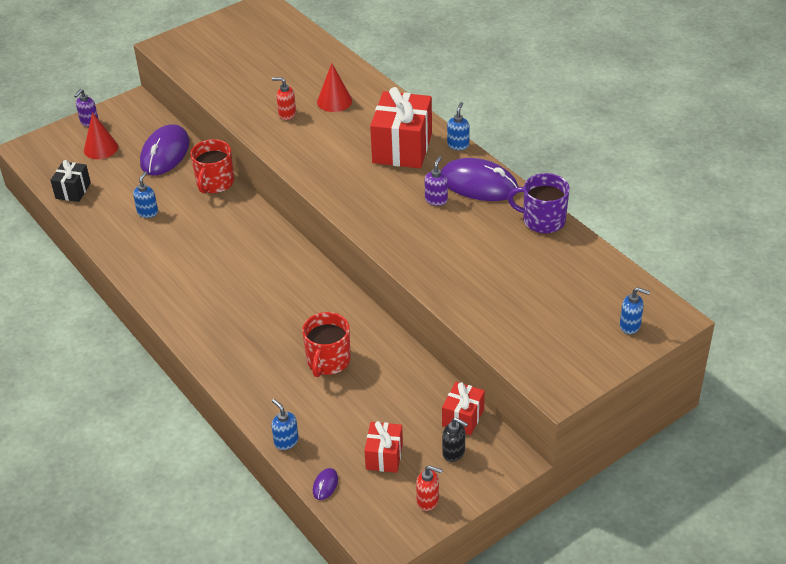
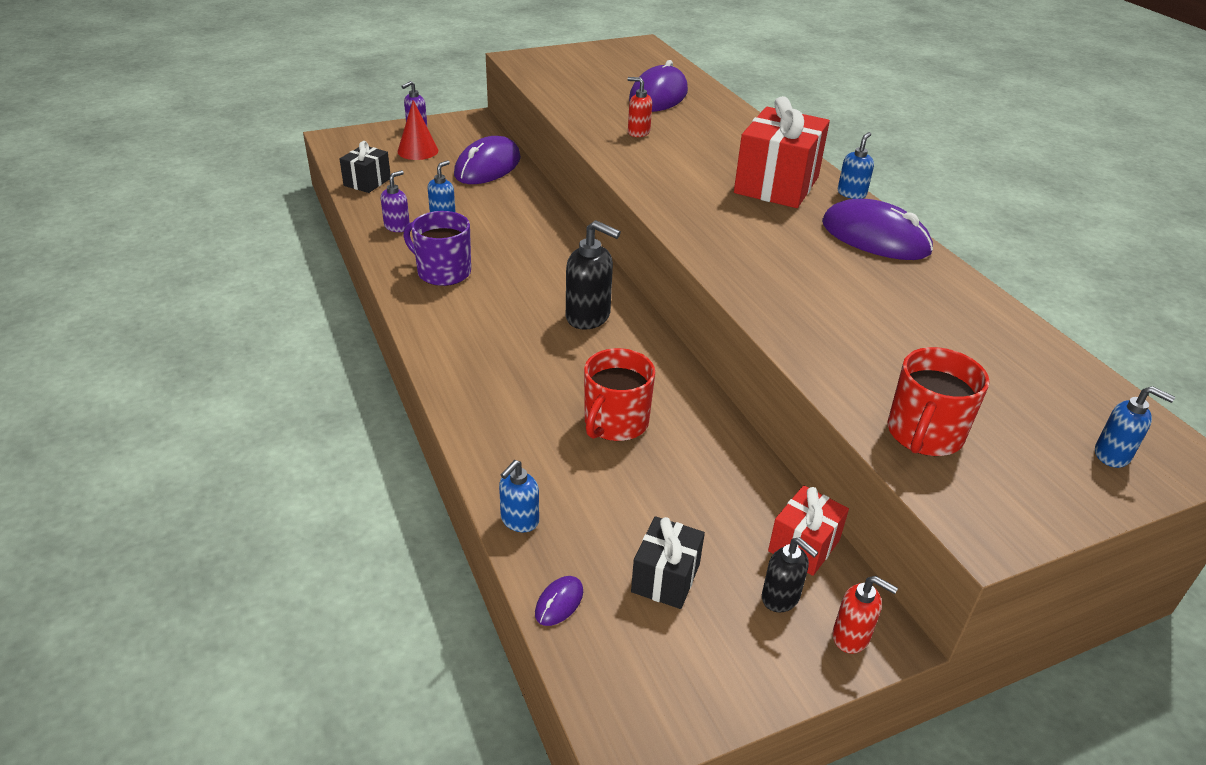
camera: 10 degrees right, 5 degrees down
red mug [190,139,234,193] -> red mug moved to [888,347,989,456]
blue soap dispenser [271,399,299,450] -> blue soap dispenser turned 120 degrees counterclockwise [499,460,539,532]
red cone [317,63,352,112] -> none
red gift [364,421,403,473] -> black gift [631,516,705,609]
red soap dispenser [416,465,443,511] -> red soap dispenser moved to [833,576,898,654]
purple soap dispenser [425,156,448,206] -> purple soap dispenser moved to [381,170,410,232]
purple mug [508,173,570,234] -> purple mug moved to [403,211,471,286]
none -> black soap dispenser [566,220,621,330]
none -> purple mouse [629,60,688,112]

